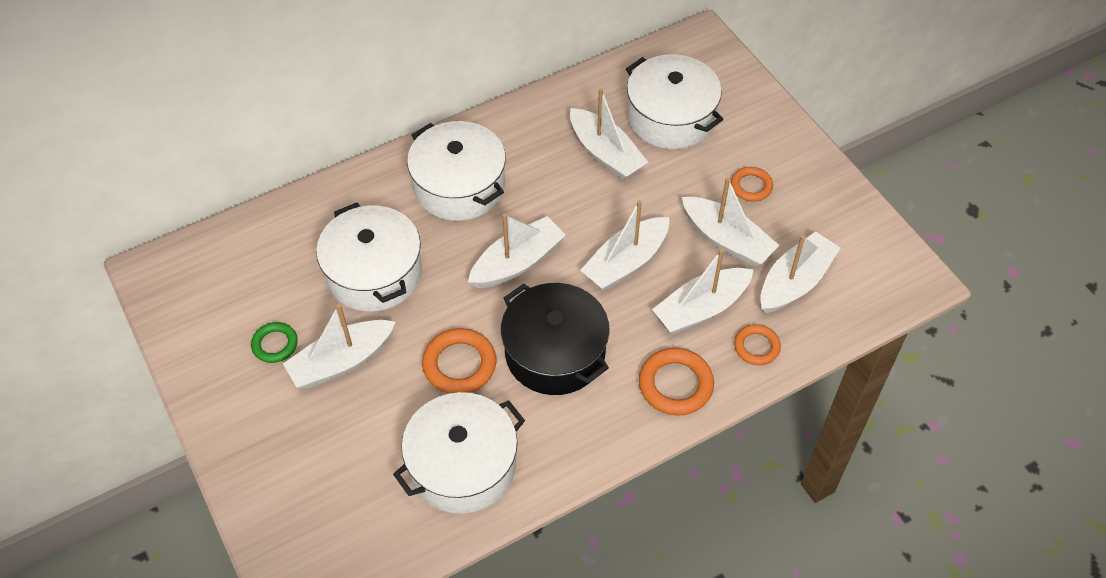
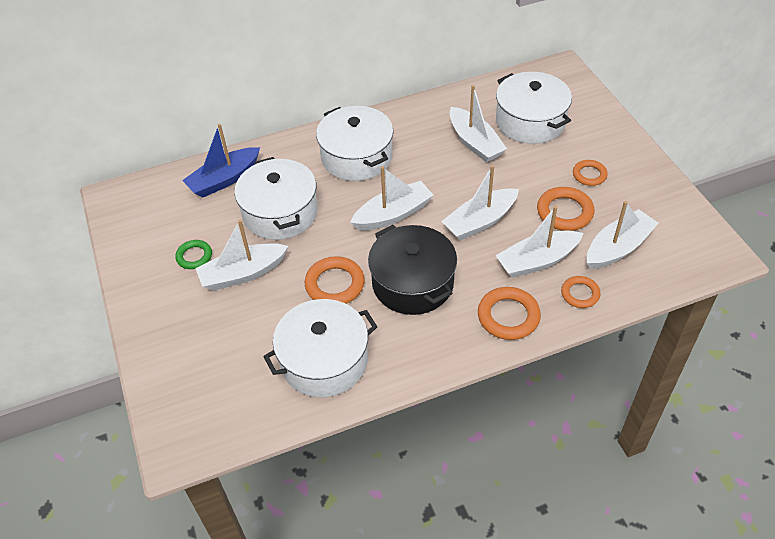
camera: 10 degrees right, 5 degrees down
white boat [682,177,779,266] -> orange ring [537,187,594,231]
none -> blue boat [182,124,260,198]

